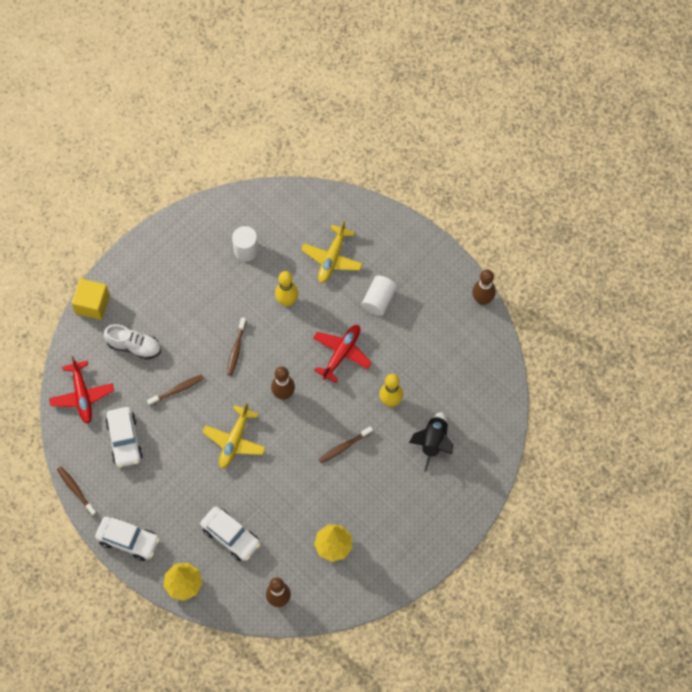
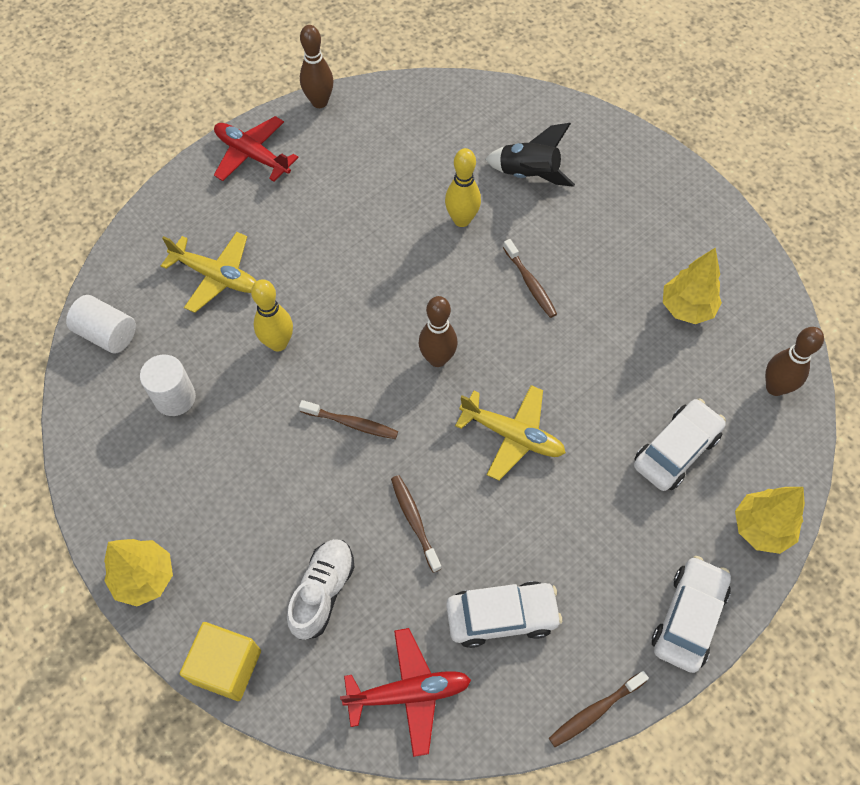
camera: 85 degrees left, 5 degrees down
red plane [313,325,372,383] -> red plane moved to [214,116,299,182]
white cylinder [362,275,397,316] -> white cylinder moved to [66,295,136,354]
none -> yellow tree [104,539,173,606]

